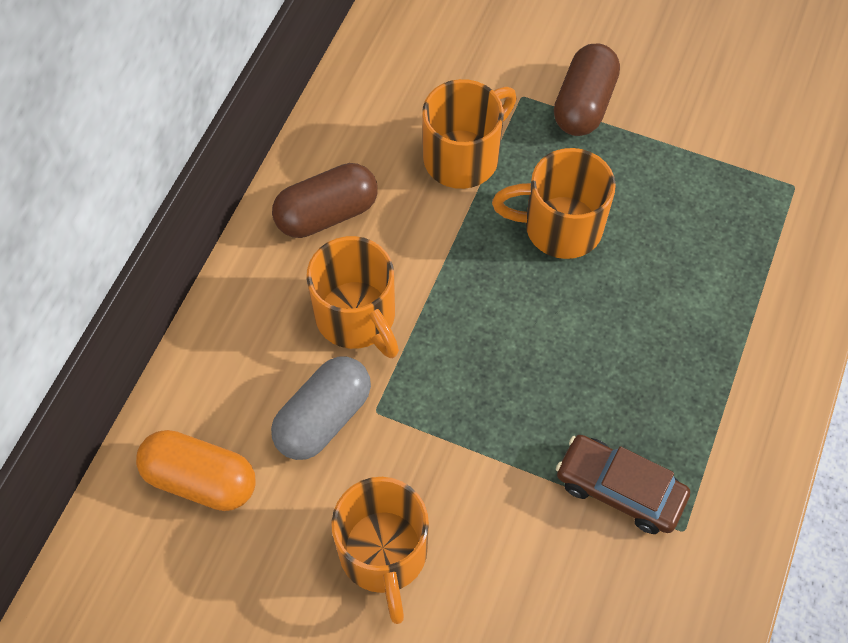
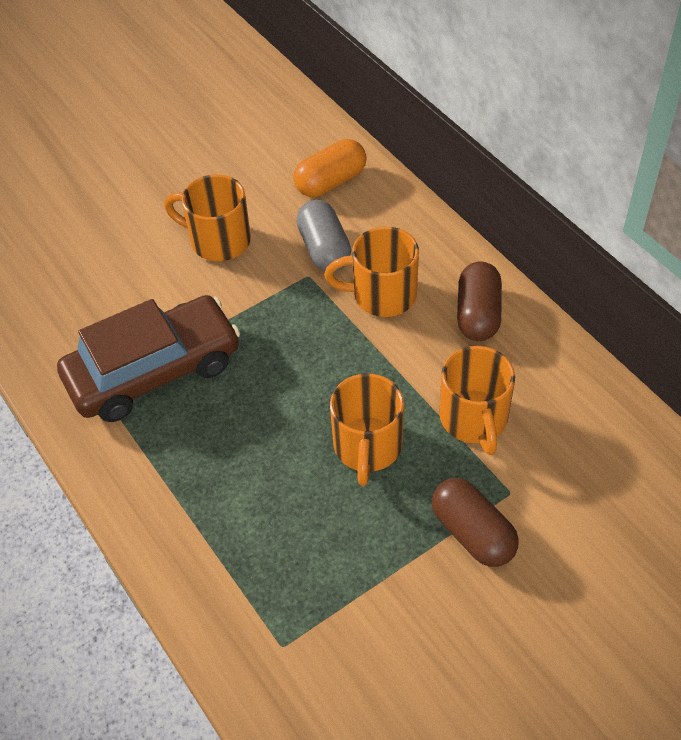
camera: 125 degrees right, 10 degrees down
orange mug [492,148,616,259] -> orange mug turned 150 degrees clockwise [330,373,404,486]
brown car [556,435,690,534] -> brown car [57,295,240,422], size x1.80

